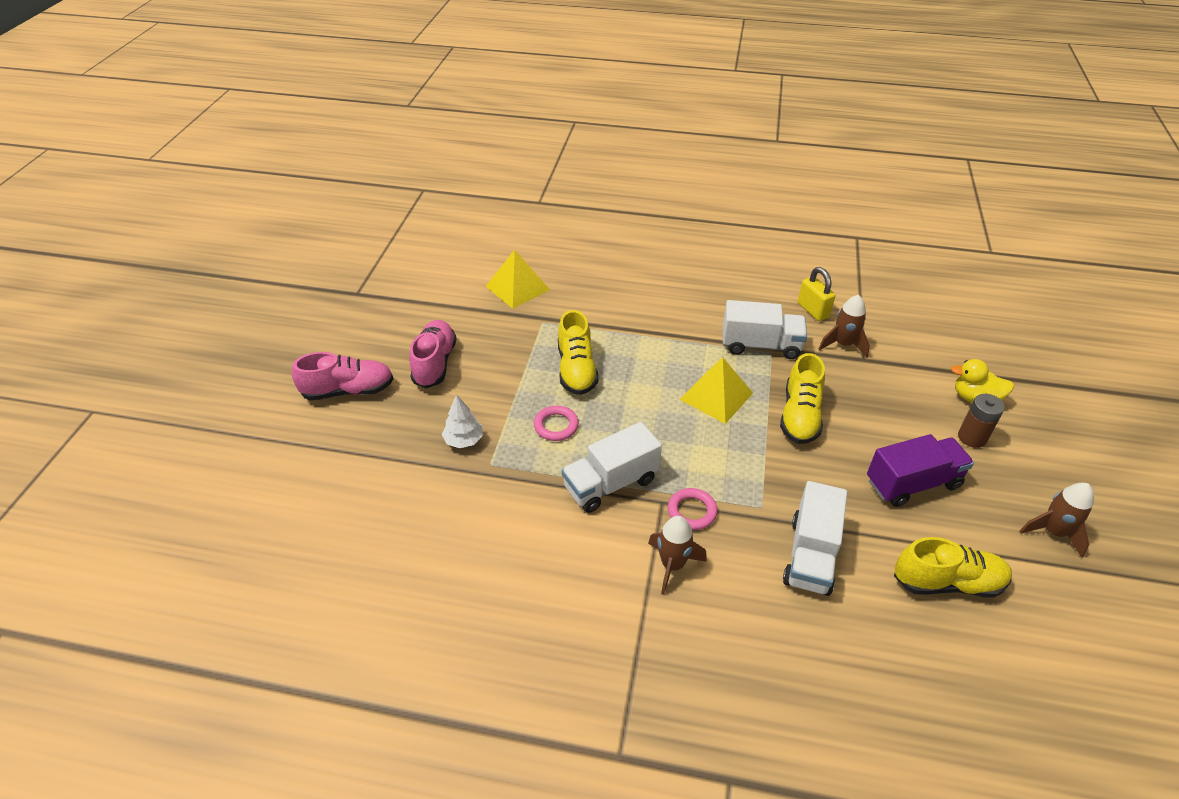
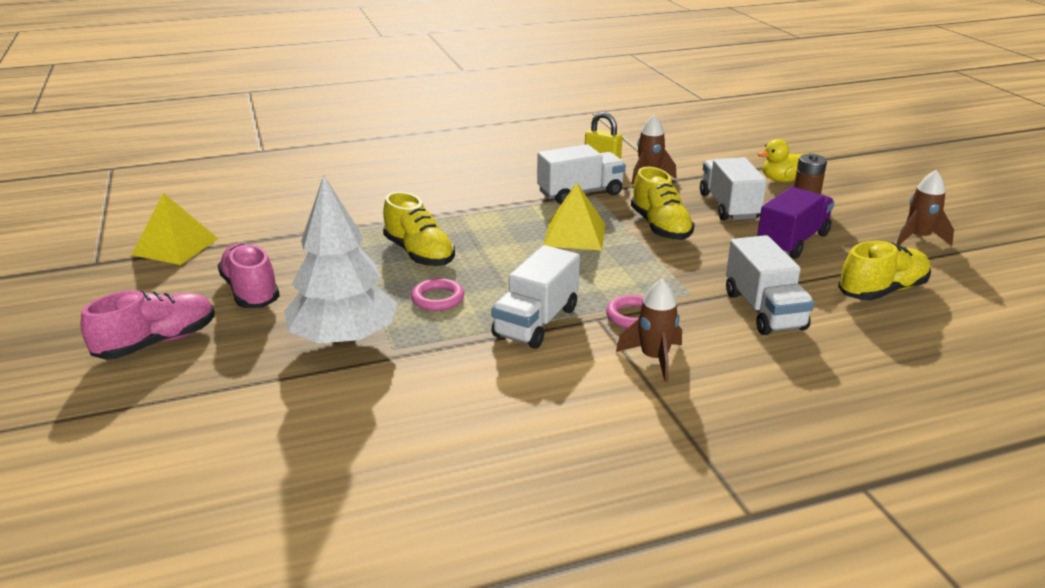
camera: 30 degrees left, 15 degrees down
white tree [442,395,483,448] -> white tree [284,175,397,346], size x2.15
yellow pyramid [486,250,550,309] -> yellow pyramid moved to [131,193,218,265]
none -> white truck [700,157,767,220]

